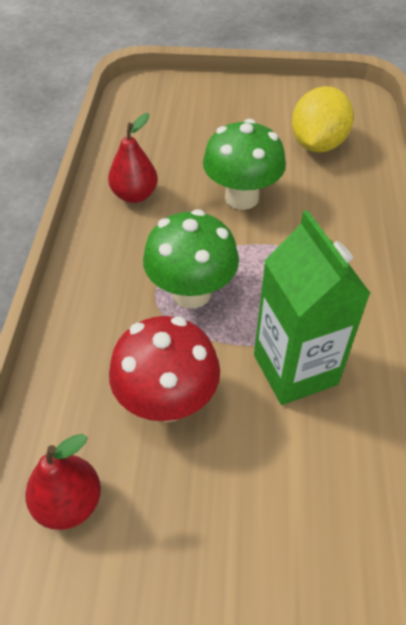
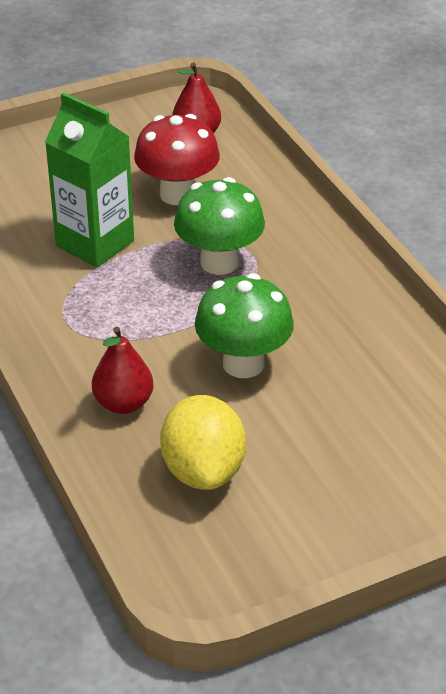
camera: 150 degrees right, 10 degrees down
red pear [108,113,158,203] -> red pear moved to [92,327,154,414]

